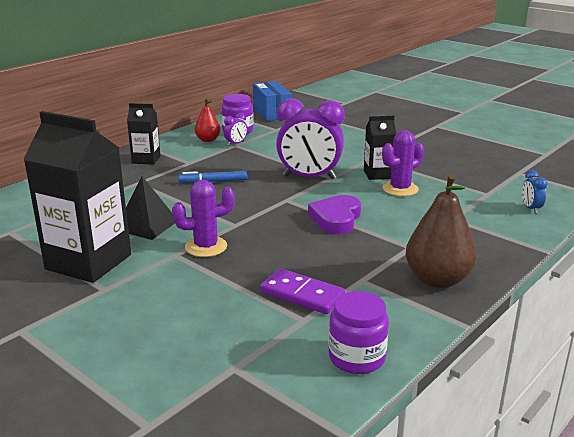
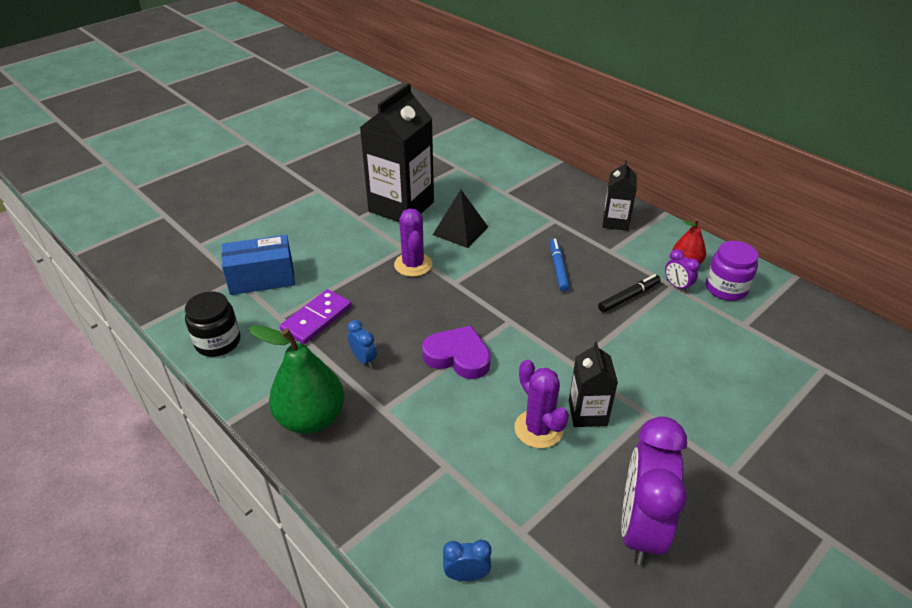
camera: 95 degrees right, 15 degrees up
blue box [253,81,291,121] -> blue box moved to [222,235,295,295]
purple clock [276,99,344,179] -> purple clock moved to [621,416,687,566]
purple jar [329,291,389,374] -> black jar [185,292,240,357]
brown pear [406,173,477,288] -> green pear [249,325,344,434]
none -> blue clock [347,320,377,368]
none -> black marker [598,274,661,312]

